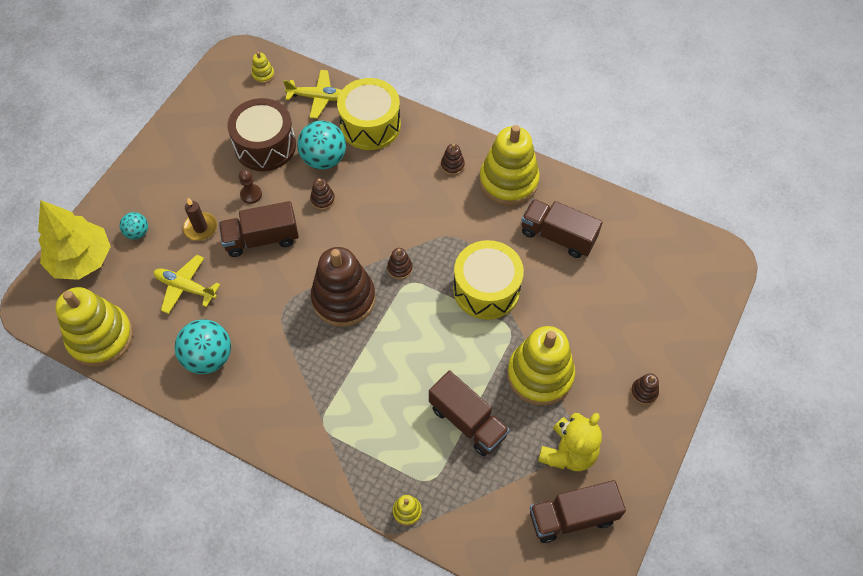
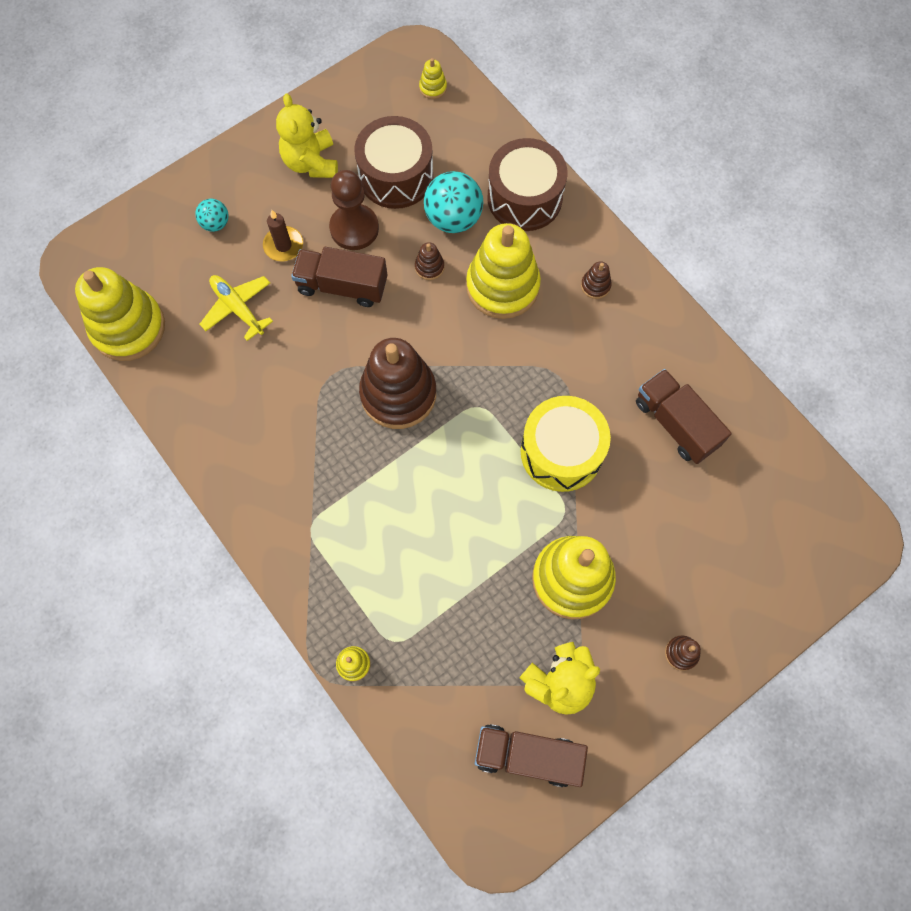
camera: 25 degrees right, 10 degrees up
yellow tree [38,200,111,280] -> none
turquoise ball [174,319,231,374] -> none
brown pawn [239,170,262,204] -> brown pawn [329,170,379,250], size x1.89
yellow plane [283,70,342,119] -> none
yellow drum [337,78,401,150] -> brown drum [487,138,567,231]
brown stacking toy [387,248,413,279] -> none
brown truck [429,370,510,456] -> none
yellow stacking toy [479,125,540,206] -> yellow stacking toy moved to [466,223,541,319]
none -> yellow teddy bear [276,93,338,178]

